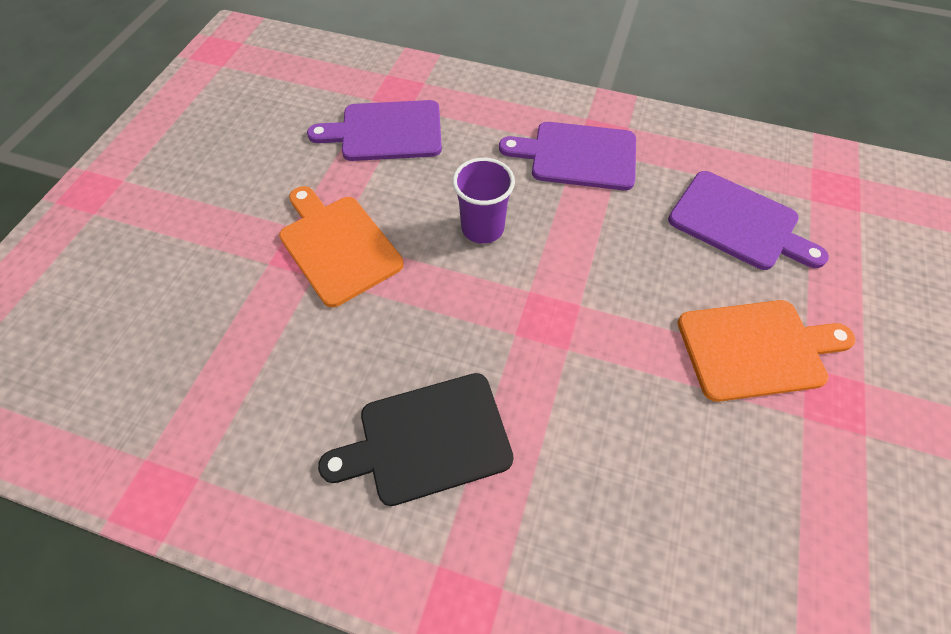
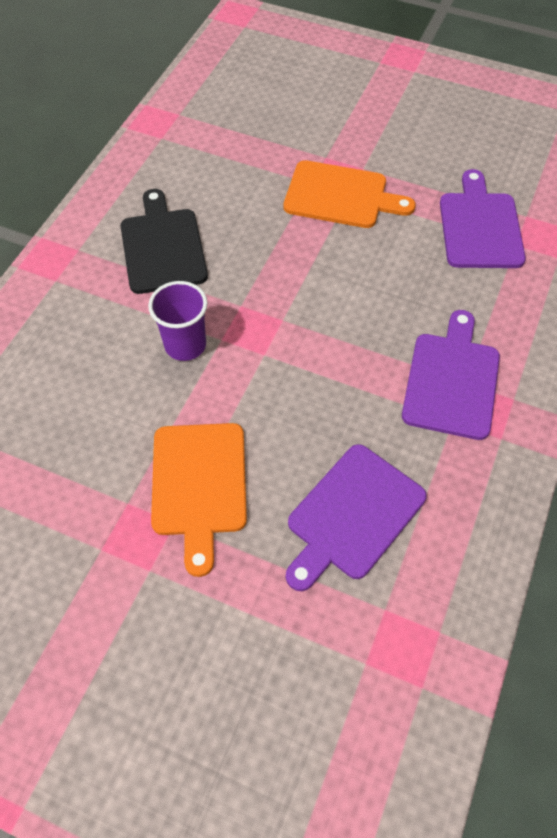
camera: 95 degrees right, 0 degrees up
orange cutting board [279,186,404,307] -> orange cutting board turned 45 degrees clockwise [283,160,416,228]
purple cup [453,158,515,244] -> purple cup moved to [148,281,208,361]

